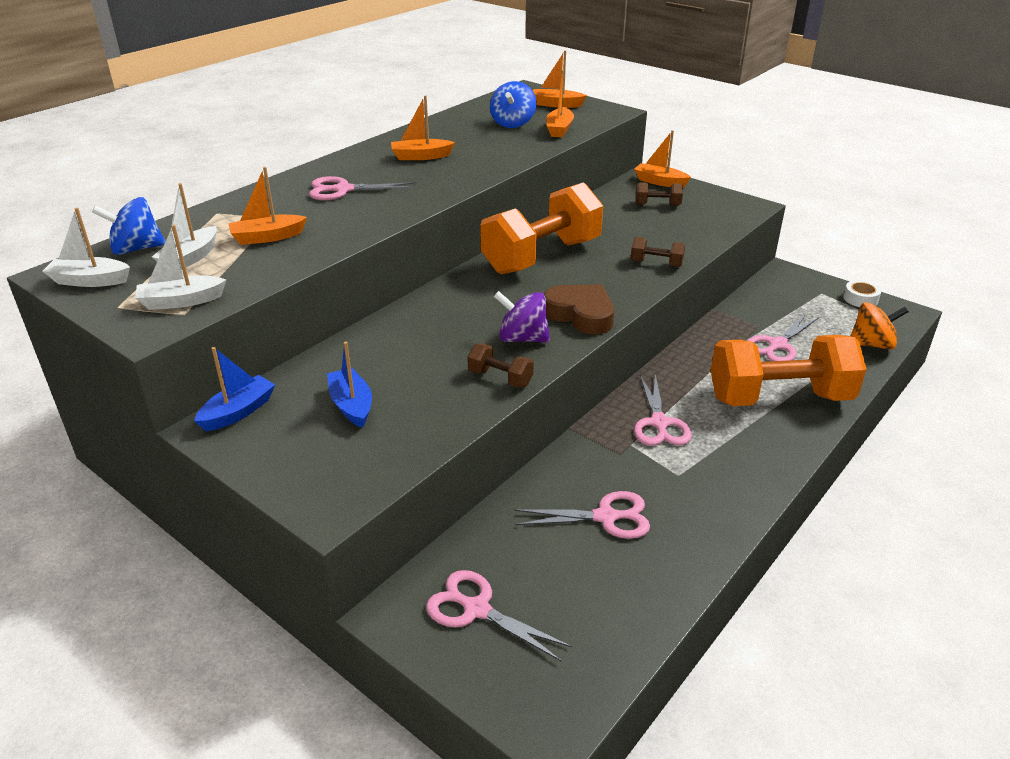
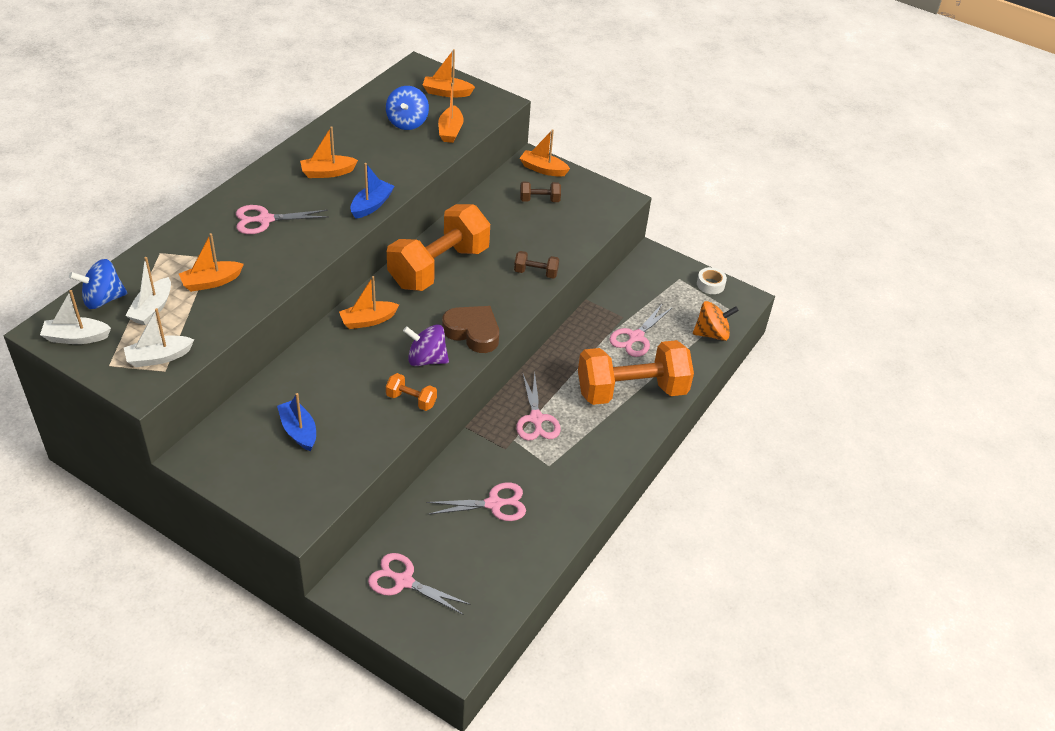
camera: 10 degrees left, 10 degrees up
blue boat [194,347,275,431] -> blue boat moved to [350,163,395,219]
brown dumbbell [467,343,534,388] -> orange dumbbell [386,373,437,411]
none -> orange boat [339,276,399,329]

